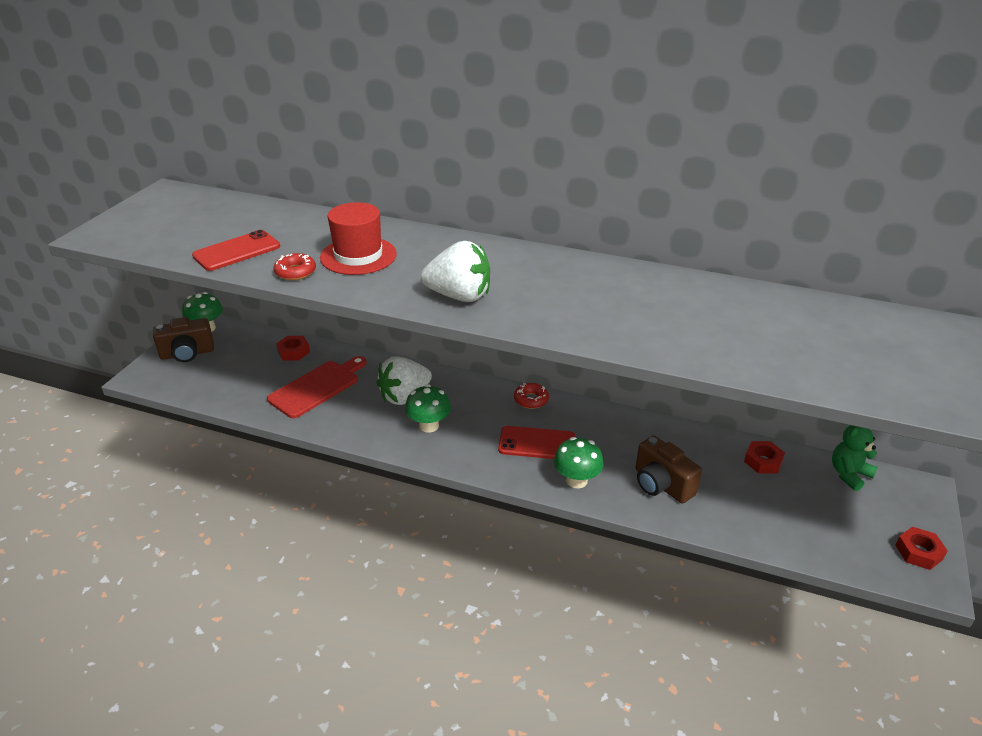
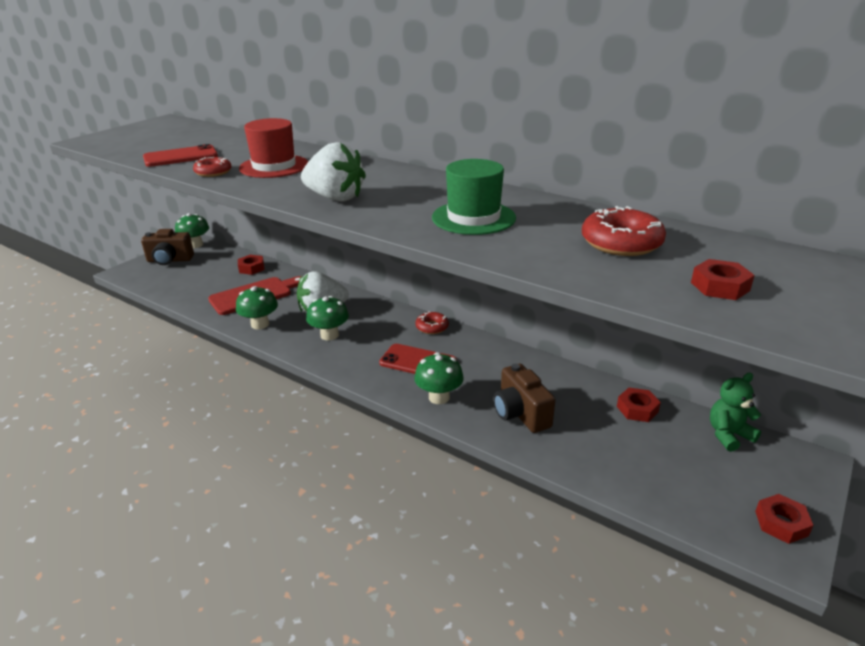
camera: 15 degrees right, 5 degrees down
none -> green mushroom [236,286,278,330]
none -> green hat [432,159,516,235]
none -> red donut [582,206,666,256]
none -> red nut [691,259,755,300]

